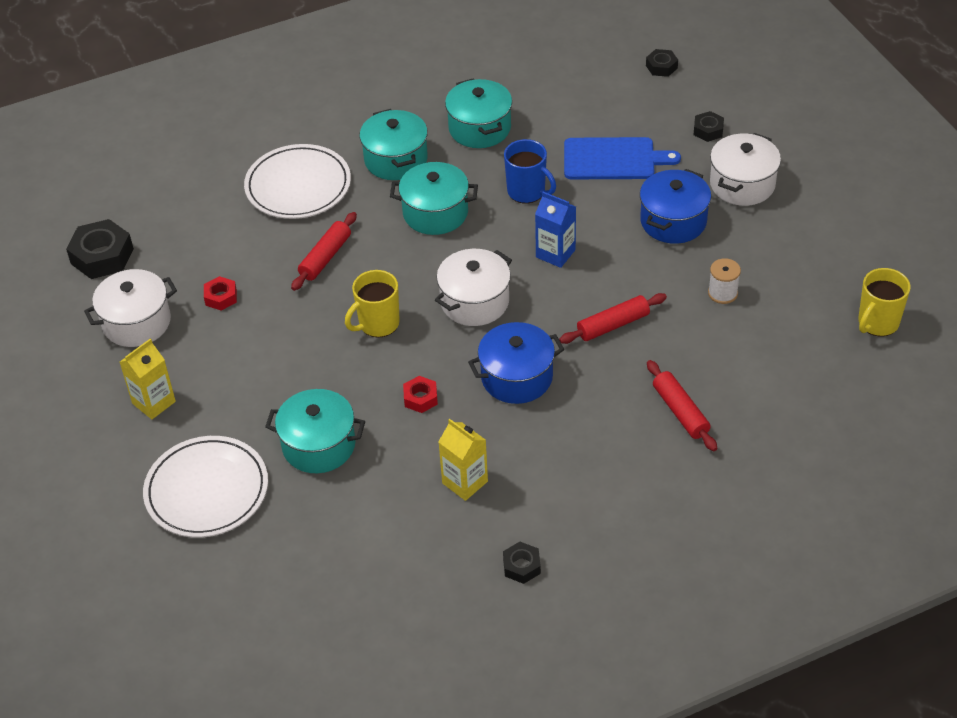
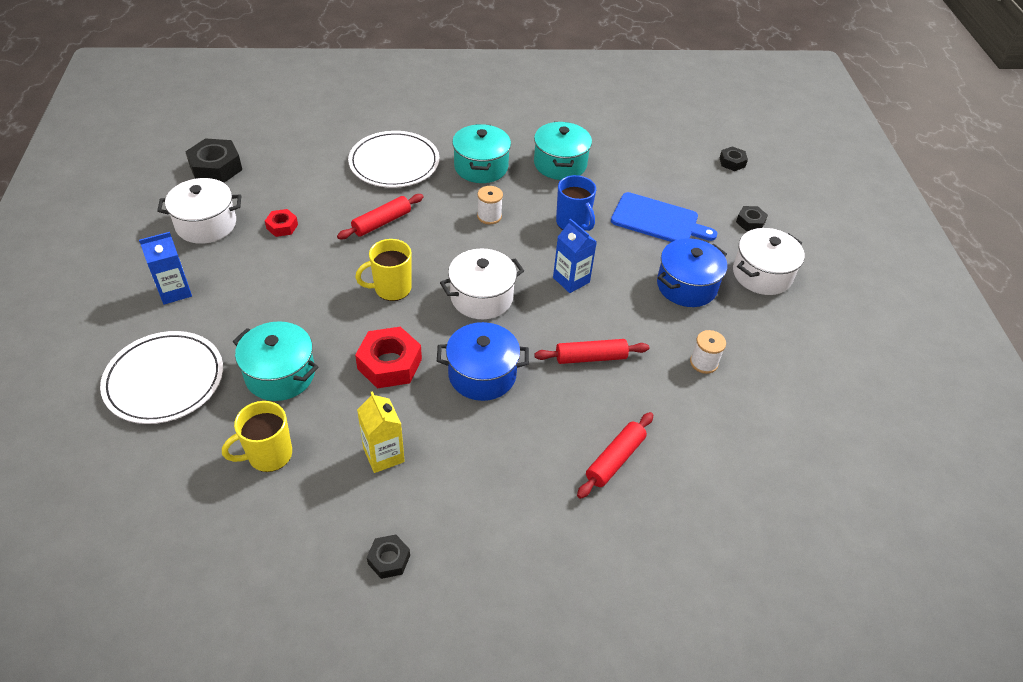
camera: 15 degrees right, 0 degrees up
yellow carton [120,339,176,419] -> blue carton [139,232,192,305]
turquoise pot [390,162,478,235] -> white spool [477,186,503,224]
red nut [403,376,438,413] -> red nut [355,327,422,388], size x1.82
red rolling pin [647,360,717,451] -> red rolling pin turned 45 degrees clockwise [577,412,653,499]
yellow mug [859,268,911,336] -> yellow mug moved to [222,401,292,472]

